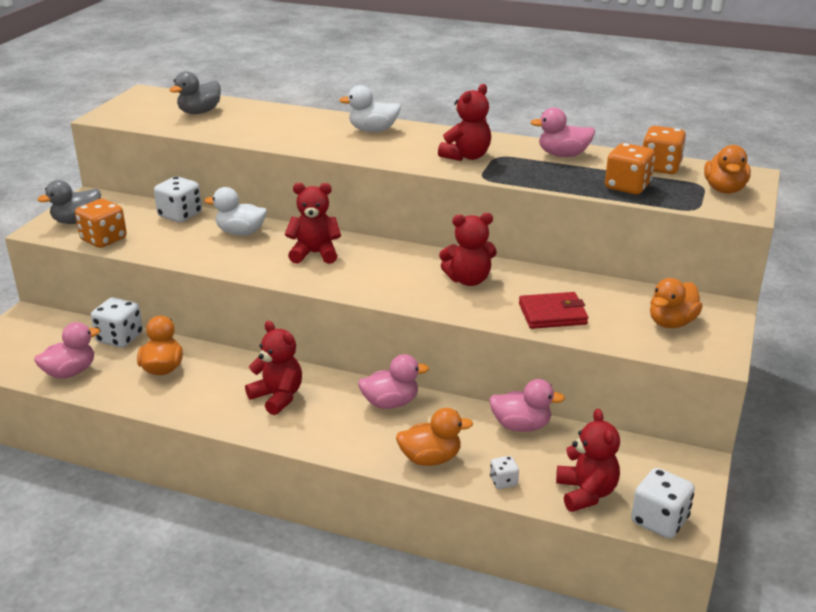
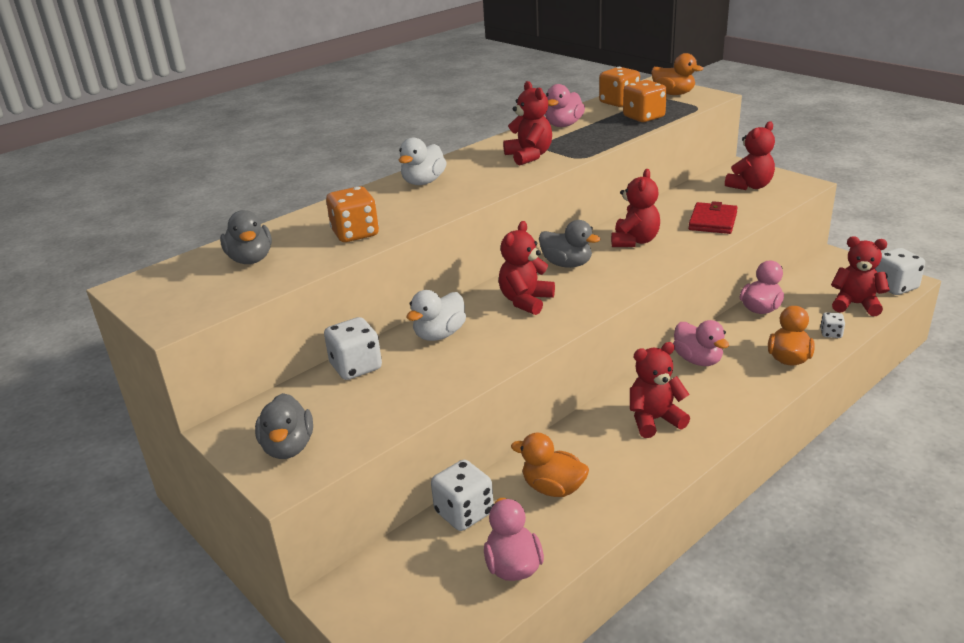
camera: 60 degrees left, 0 degrees up
orange dice [75,199,127,248] -> orange dice moved to [326,186,379,242]
pink duck [358,354,429,409] -> pink duck turned 135 degrees clockwise [673,320,729,366]
orange duck [650,278,703,328] -> red teddy bear [725,121,775,190]
none -> grey duck [539,220,600,268]

